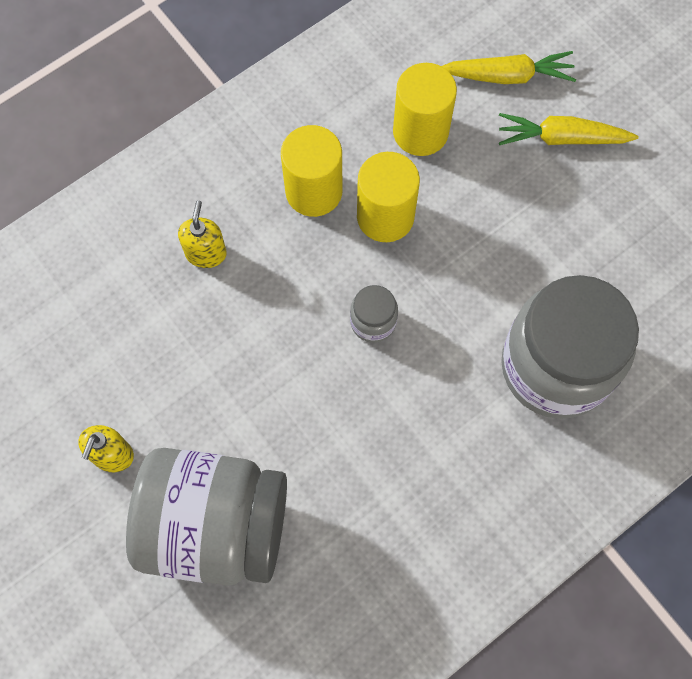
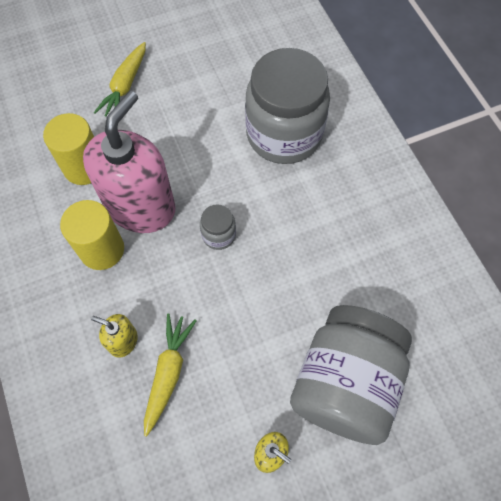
camera: 75 degrees left, 5 degrees down
yellow cylinder [357,152,420,242] -> pink soap dispenser [83,91,176,233]
yellow carrot [442,51,576,84] -> yellow carrot moved to [144,313,197,437]

